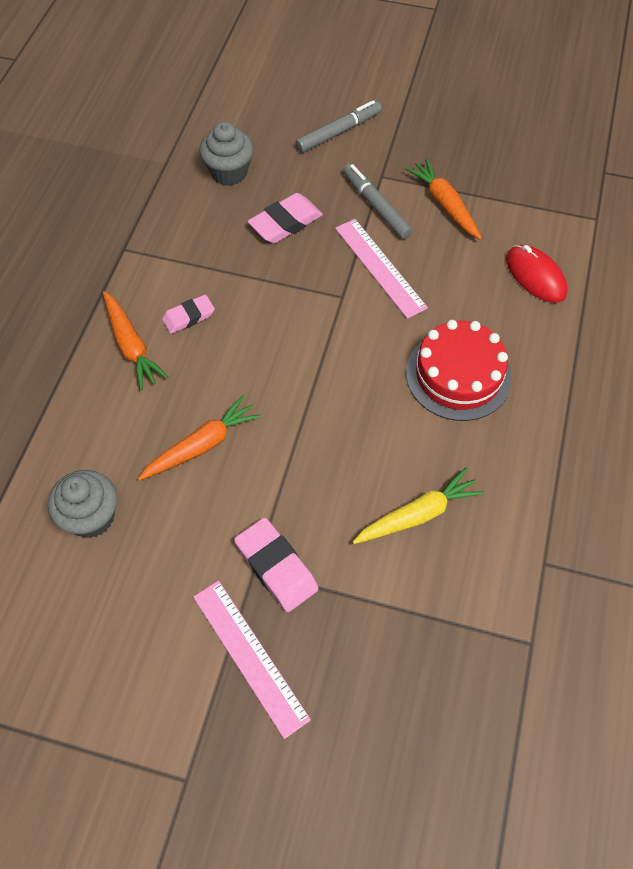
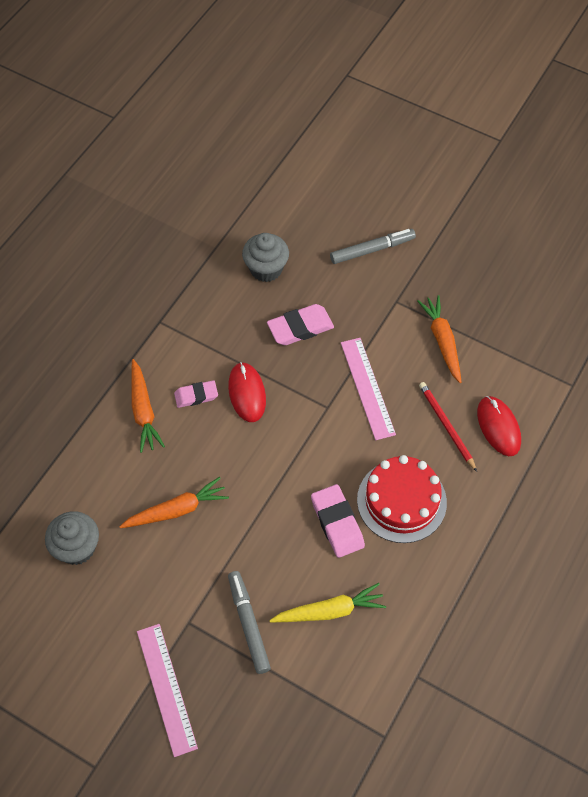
camera: 15 degrees right, 0 degrees up
pink eraser [234,518,318,612] -> pink eraser moved to [311,484,365,558]
grey marker [343,164,413,239] -> grey marker moved to [228,571,271,674]
none -> red mouse [228,362,266,422]
none -> red pencil [419,382,477,472]

